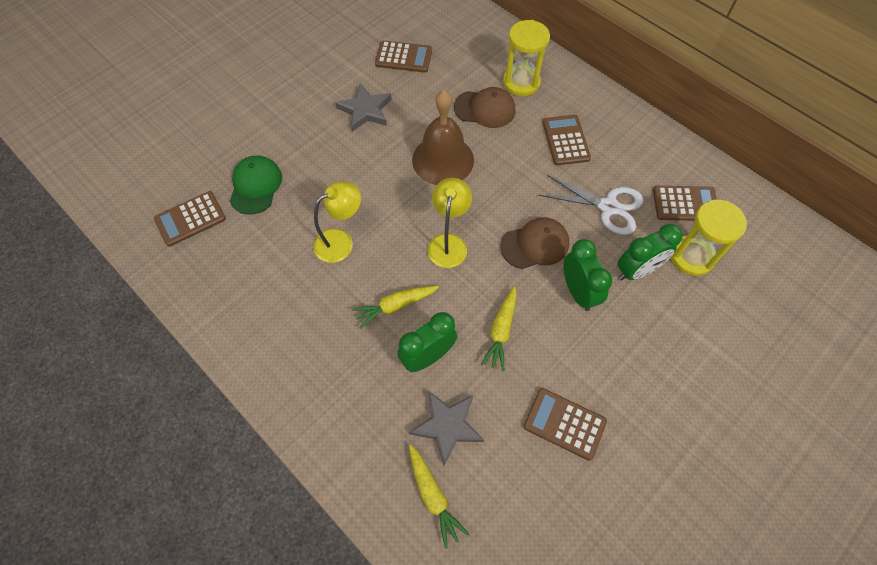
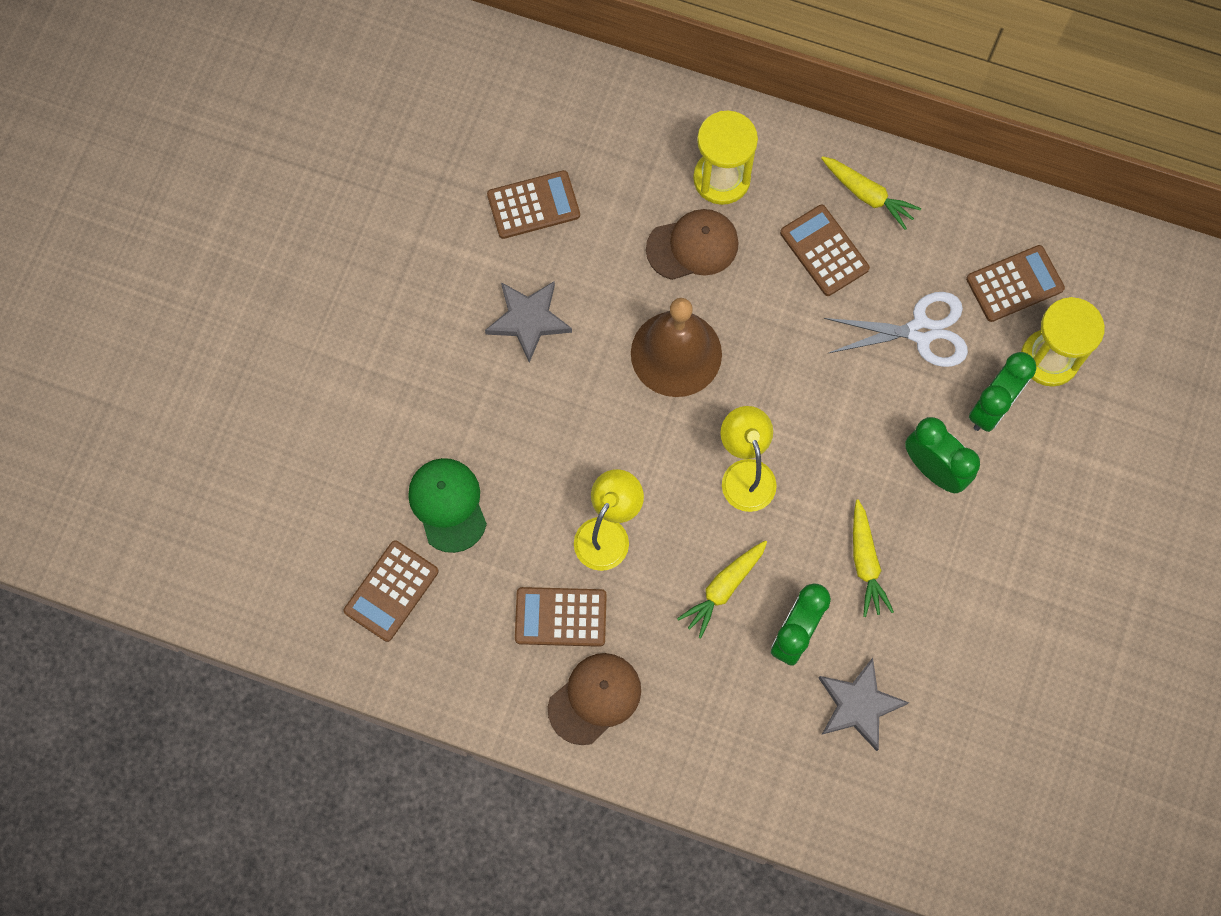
camera: 25 degrees left, 10 degrees up
yellow carrot [409,445,469,549] -> yellow carrot moved to [821,156,921,230]
brown cap [500,217,569,269] -> brown cap moved to [548,653,641,745]
brown calculator [523,388,607,461] -> brown calculator moved to [515,587,607,647]

